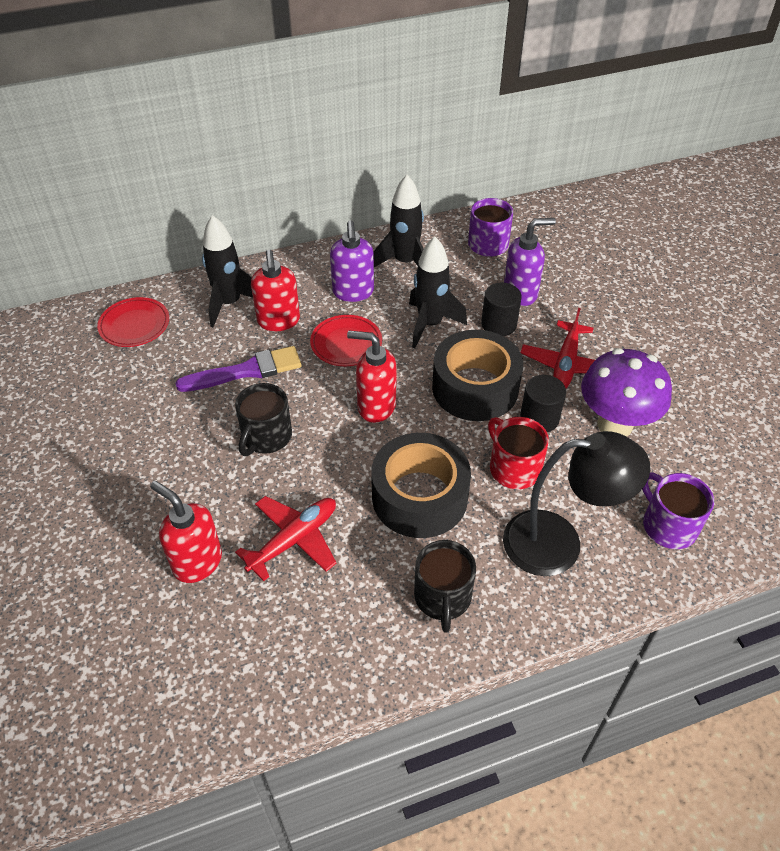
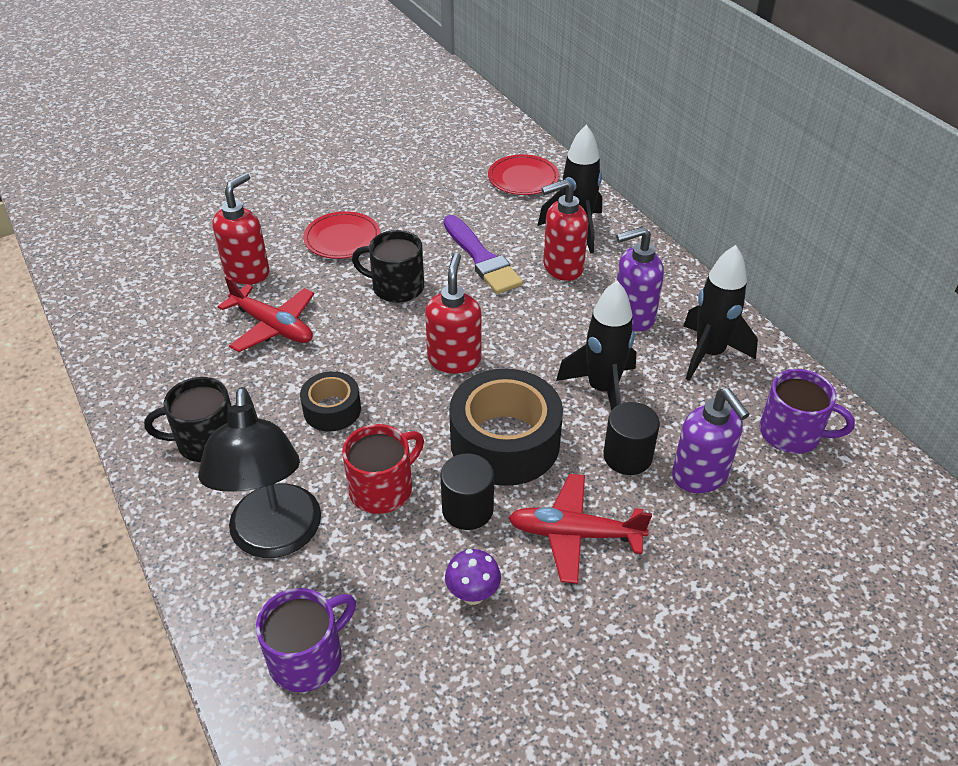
camera: 80 degrees right, 5 degrees down
red plate [310,315,382,366] -> red plate moved to [303,211,380,259]
black tape [371,433,471,538] -> black tape [300,371,361,432], size x0.54
purple mushroom [581,348,672,437] -> purple mushroom [445,549,501,605], size x0.46

